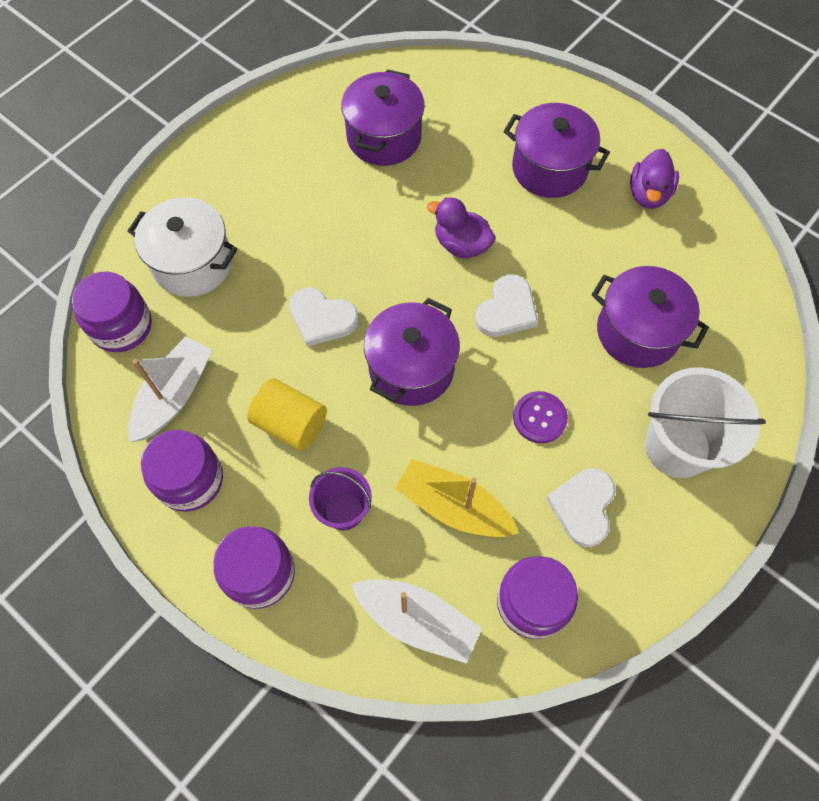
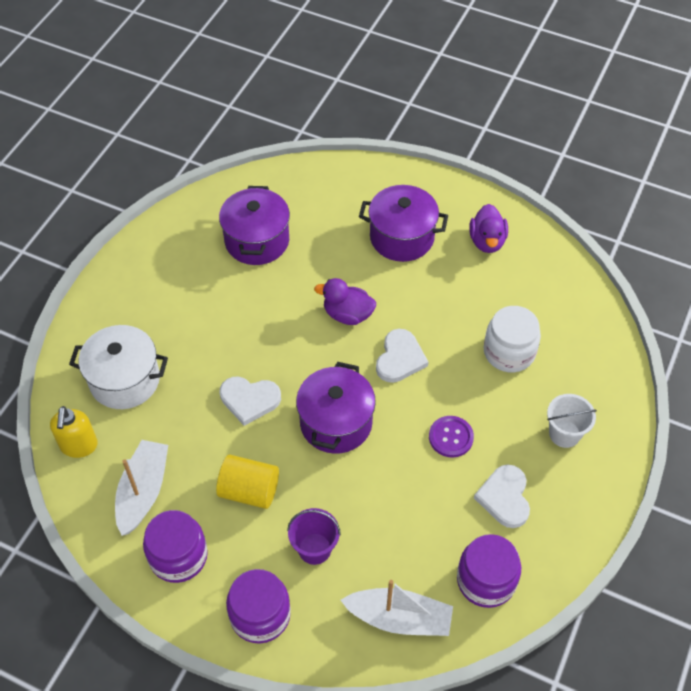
camera: 15 degrees left, 10 degrees down
purple jar [71,271,152,352] -> yellow soap dispenser [50,406,98,458]
yellow boat [395,459,519,537] -> none
purple pot [592,266,709,368] -> white jar [484,306,541,372]
white bucket [645,367,766,478] -> white bucket [547,394,597,448], size x0.59

